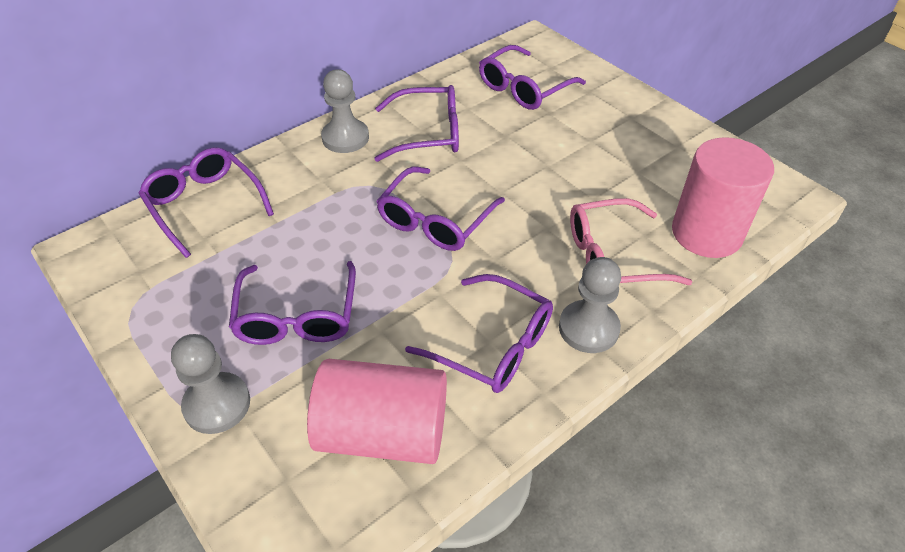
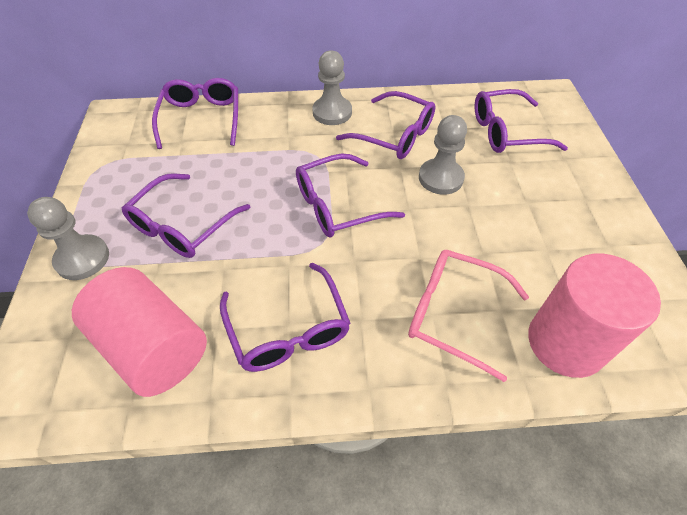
camera: 35 degrees right, 5 degrees up
grey pawn [559,257,621,353] -> grey pawn moved to [419,115,467,195]

